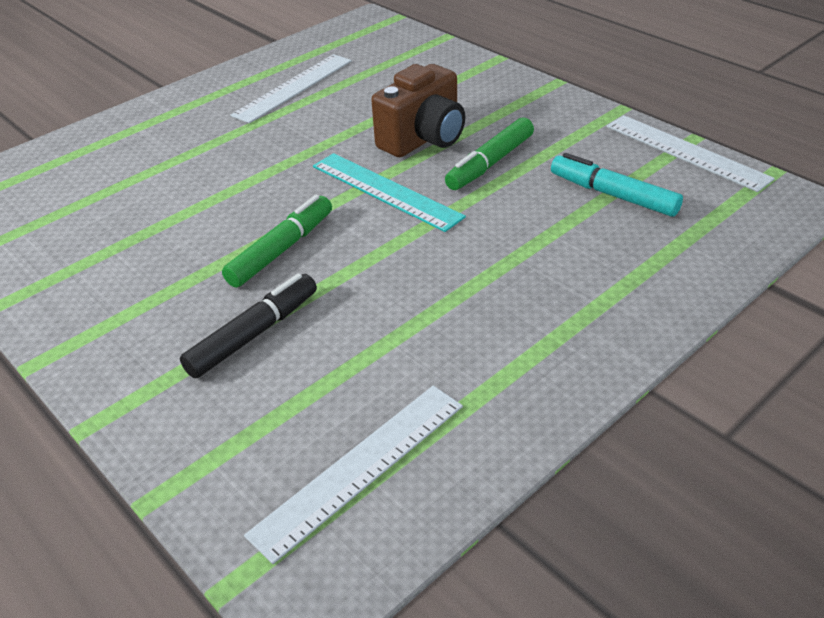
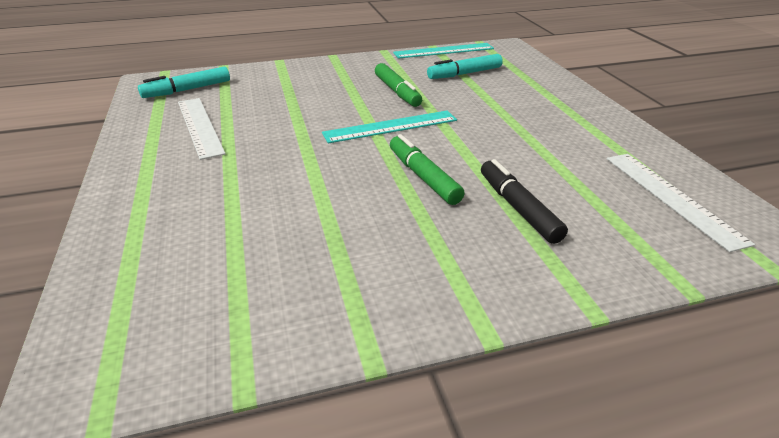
camera: 65 degrees left, 5 degrees down
brown camera [371,64,465,157] -> none
white ruler [606,115,775,192] -> turquoise ruler [393,43,494,59]
none -> turquoise marker [138,67,230,98]

